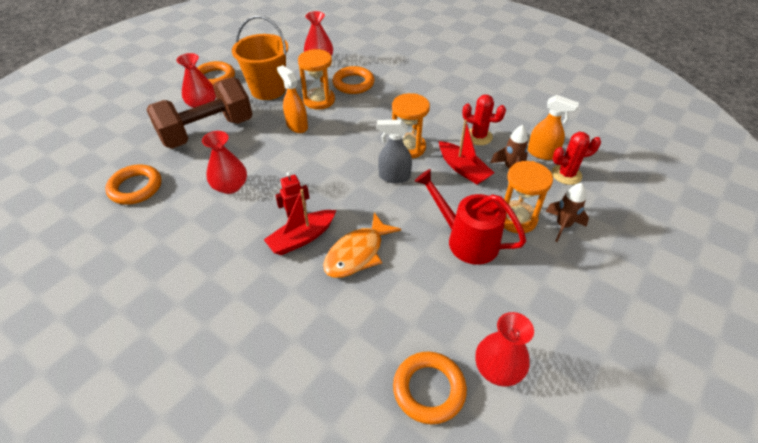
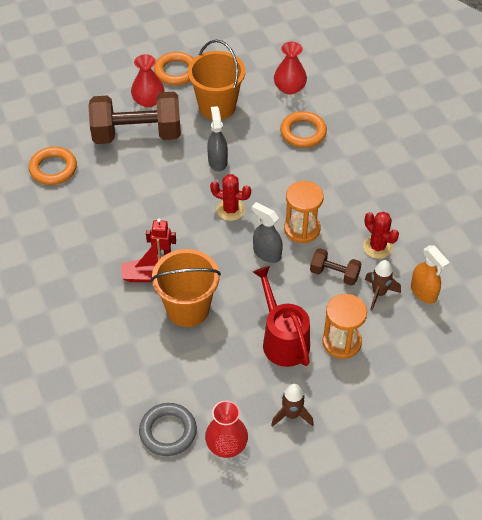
camera: 30 degrees right, 5 degrees up
red vase [202,131,247,194] -> none
orange spray bottle [277,65,308,133] -> grey spray bottle [207,106,228,171]
orange hourglass [298,49,335,110] -> none
orange fish [323,213,401,278] -> orange bucket [151,249,221,327]
orange ring [393,352,467,424] -> grey ring [139,403,197,456]
red boat [439,120,494,185] -> brown dumbbell [310,248,362,286]
brown rocket [545,183,589,242] -> brown rocket moved to [271,384,314,427]
red cactus [552,132,601,185] -> red cactus moved to [210,174,251,221]

